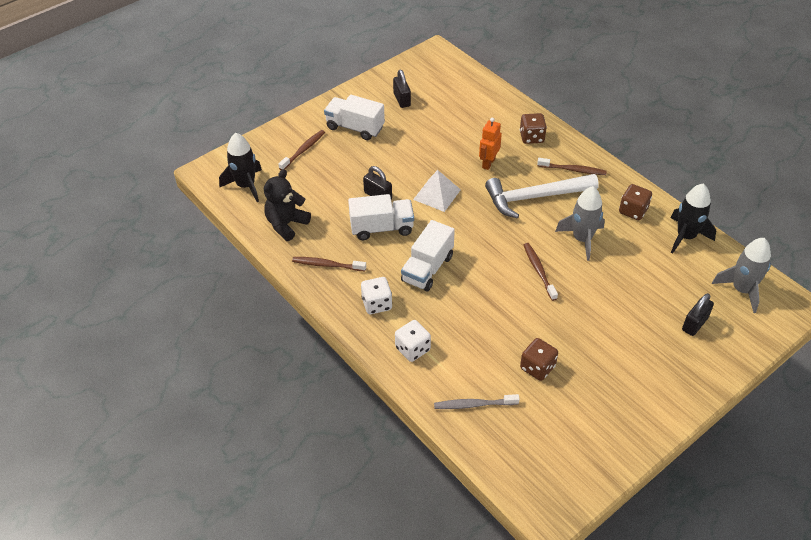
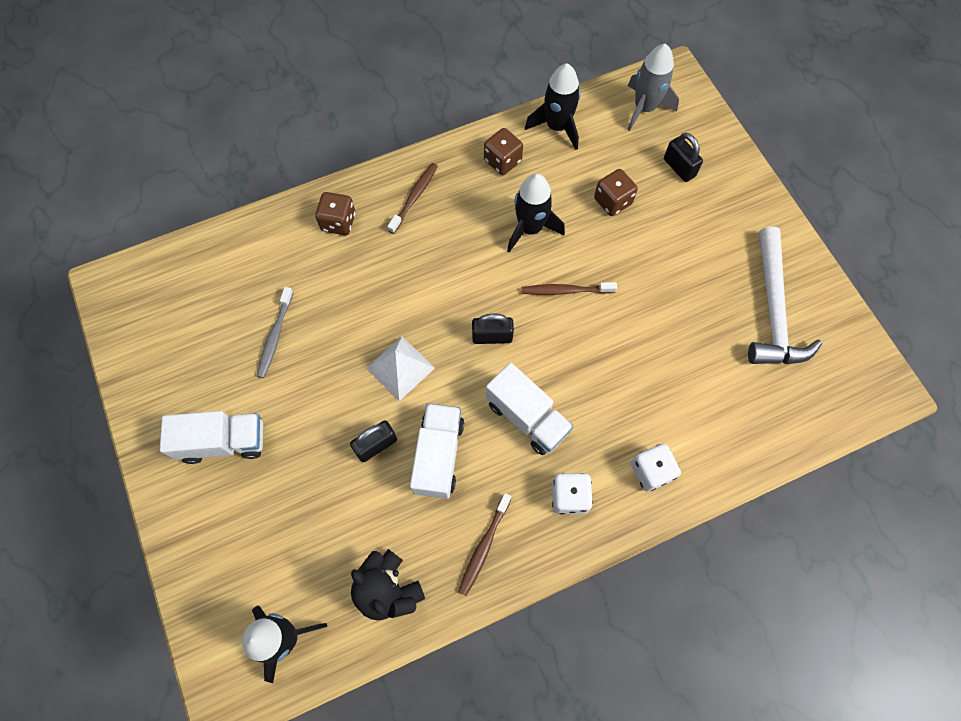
camera: 75 degrees left, 20 degrees up
brown toothbrush [278,130,325,170] -> none
white truck [324,95,385,140] -> white truck turned 135 degrees counterclockwise [160,411,263,464]
black padlock [393,70,411,108] -> black padlock moved to [472,313,514,344]
grey toothbrush [434,394,520,409] -> grey toothbrush moved to [257,287,294,378]
orange robot [479,118,502,170] -> none
white hammer [485,174,599,219] -> white hammer moved to [748,227,822,364]
brown dice [520,338,558,381] -> brown dice moved to [594,169,638,216]
grey rocket [555,186,605,261] -> black rocket [507,173,565,253]

